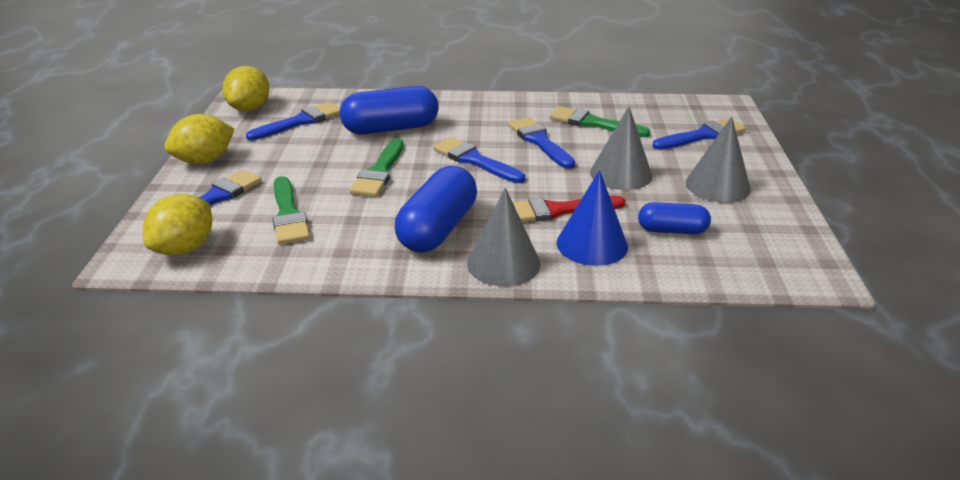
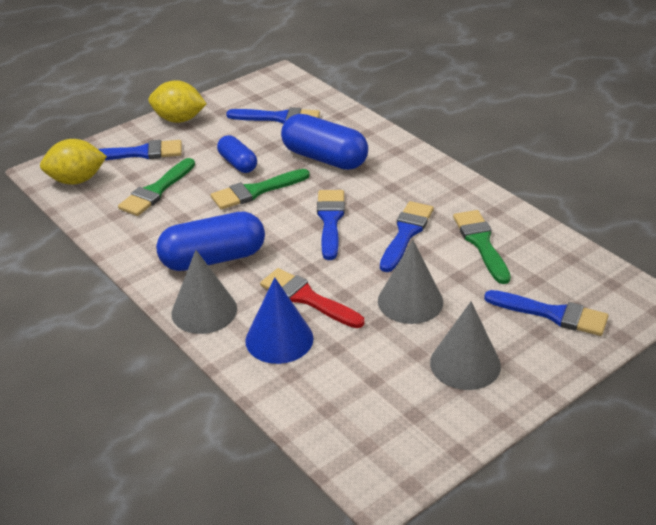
camera: 50 degrees right, 5 degrees up
yellow lemon [222,66,269,111] -> none
blue capsule [638,202,711,234] -> blue capsule moved to [217,135,257,173]

